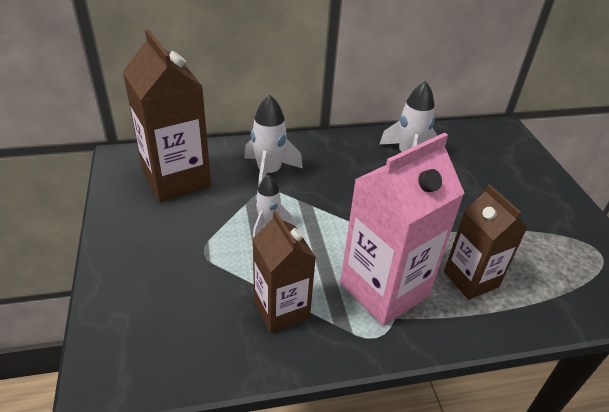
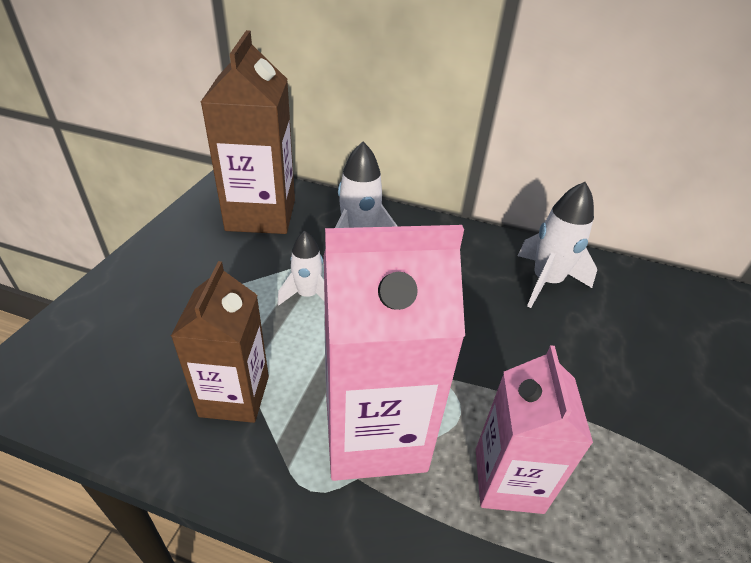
camera: 30 degrees right, 0 degrees up
brown carton [444,185,528,300] -> pink carton [476,345,593,514]

